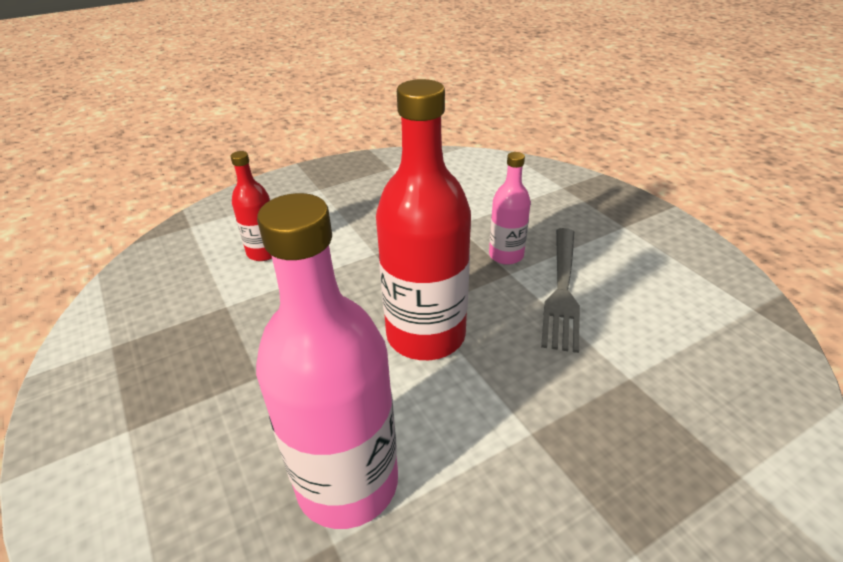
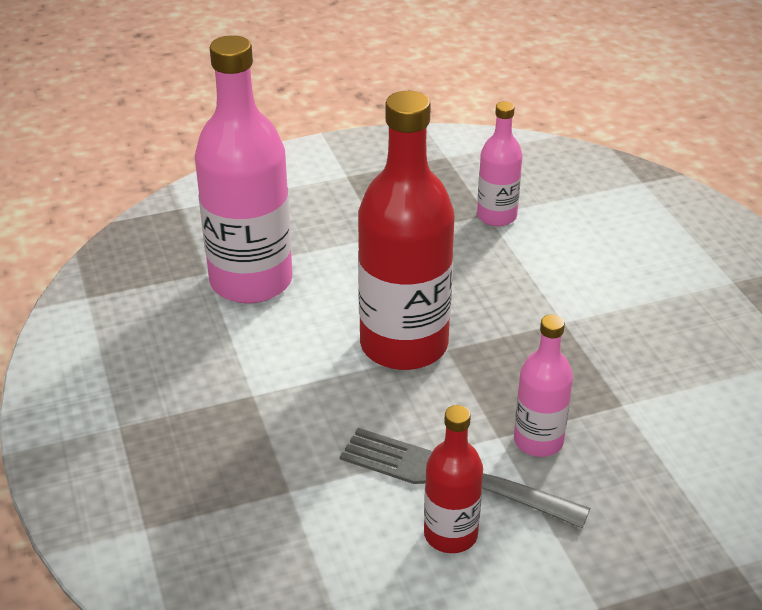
camera: 100 degrees right, 0 degrees up
red bottle [231,151,272,261] -> red bottle moved to [424,405,483,553]
none -> pink bottle [477,102,523,226]

